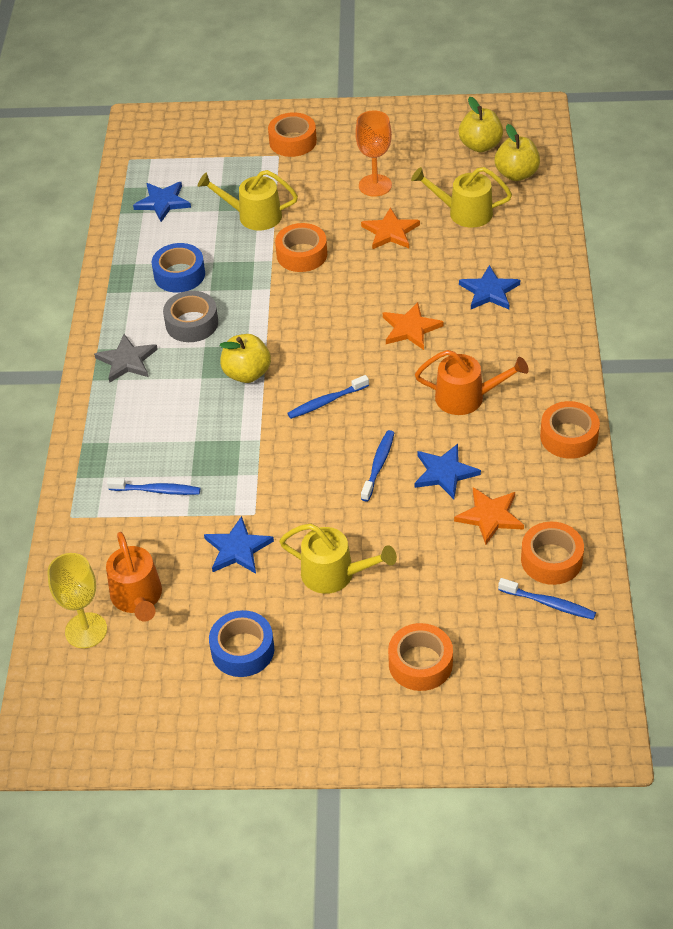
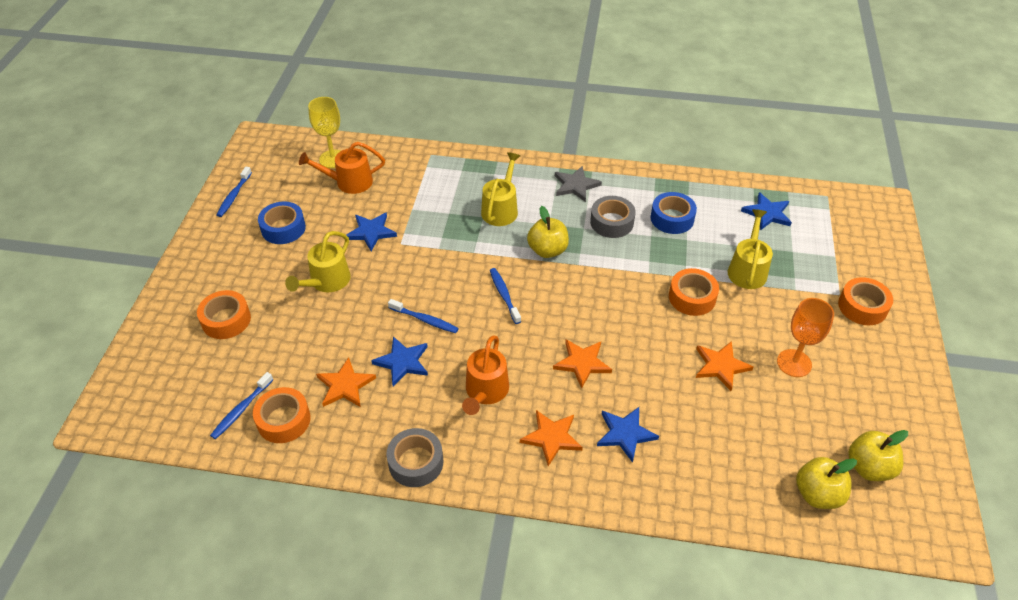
camera: 95 degrees right, 0 degrees up
blue toothbrush [107,478,200,495] -> blue toothbrush moved to [217,167,252,217]
yellow watering can [411,167,512,228] -> yellow watering can moved to [481,152,520,226]
orange tape [540,401,600,459] -> grey tape [386,428,443,487]
none -> orange star [520,410,583,466]

